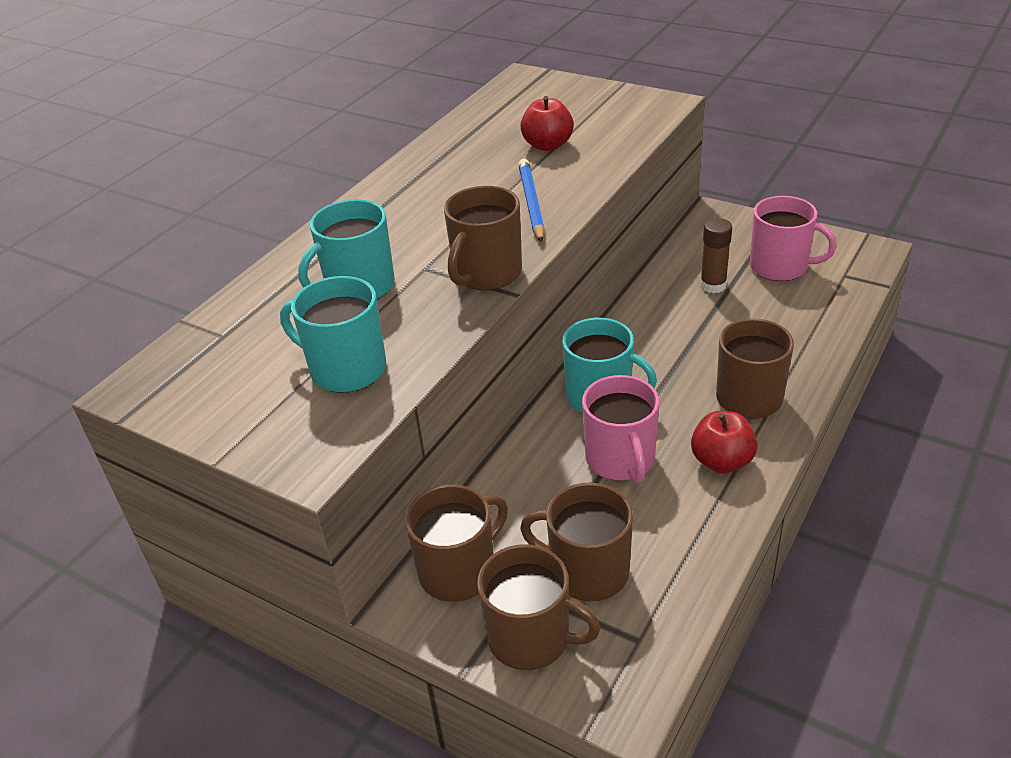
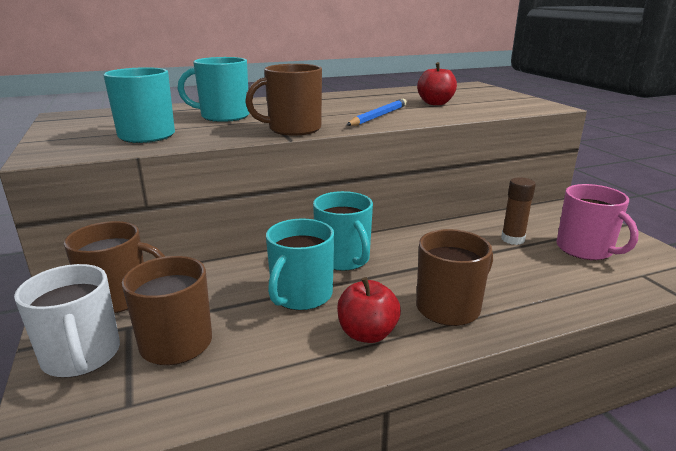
camera: 35 degrees right, 15 degrees down
brown mug [477,544,600,670] -> white mug [14,264,120,378]
pink mug [582,375,659,483] -> turquoise mug [266,218,334,310]

